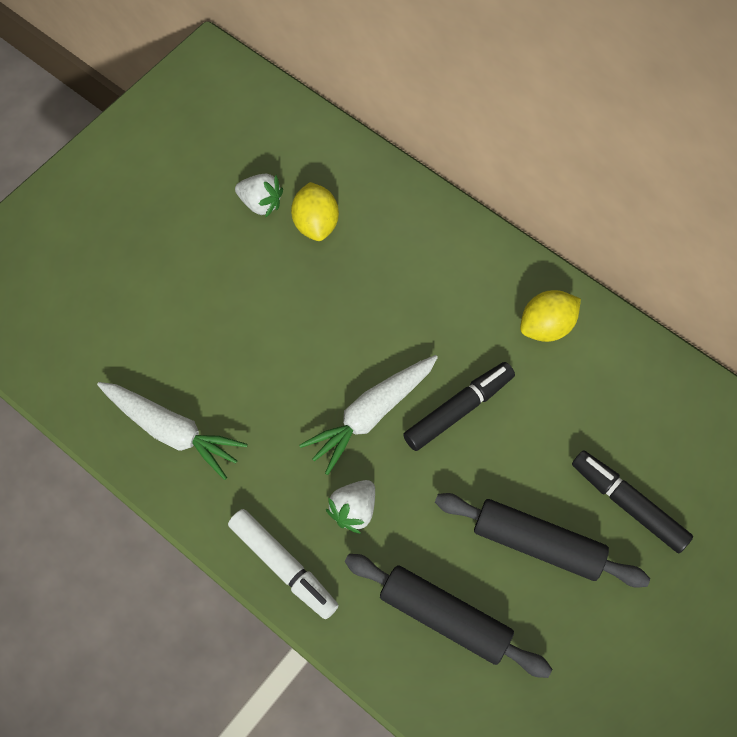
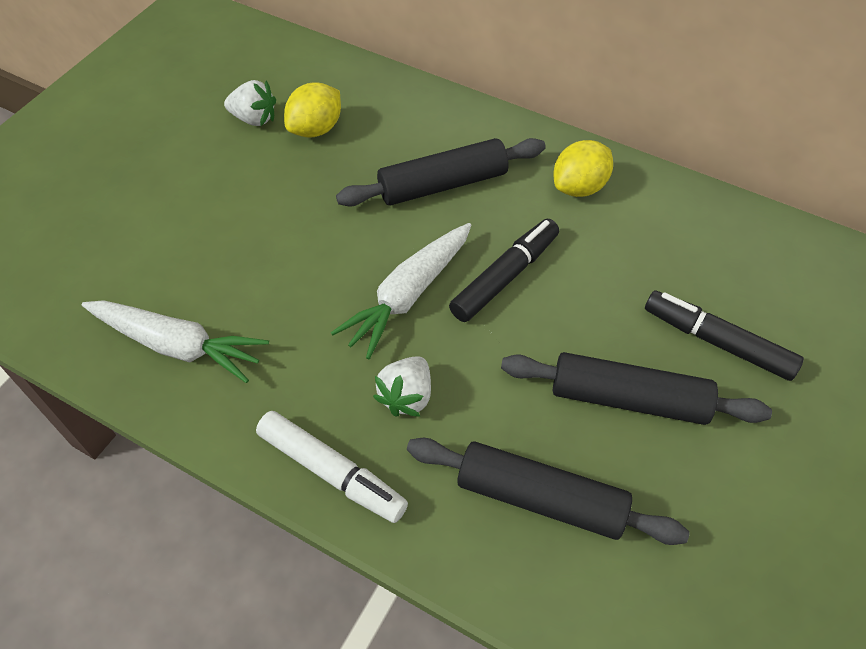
camera: 10 degrees left, 10 degrees down
yellow lemon [291,182,339,241] -> yellow lemon turned 60 degrees clockwise [284,82,341,138]
none -> black rolling pin [336,138,546,206]

